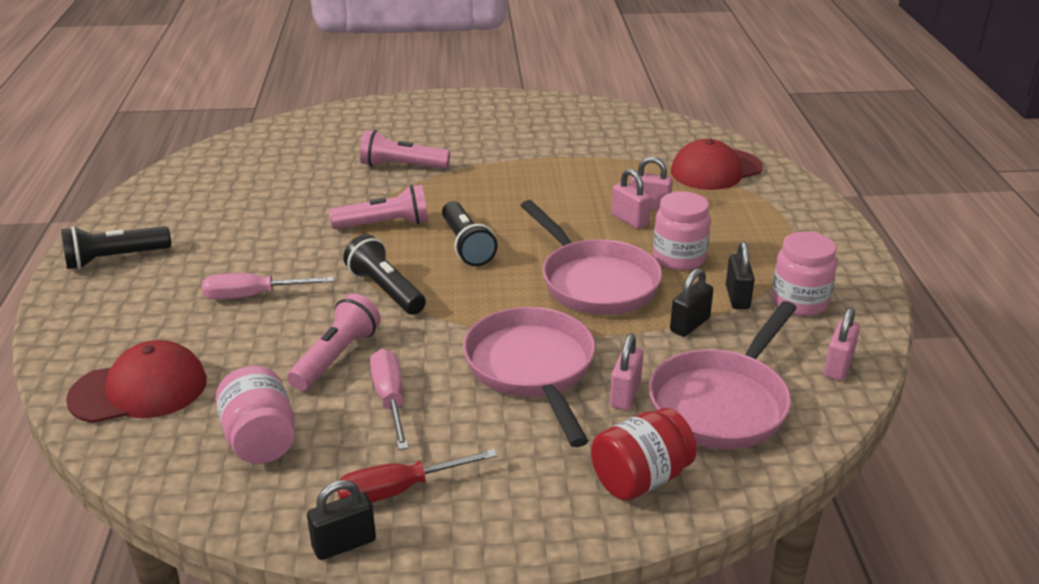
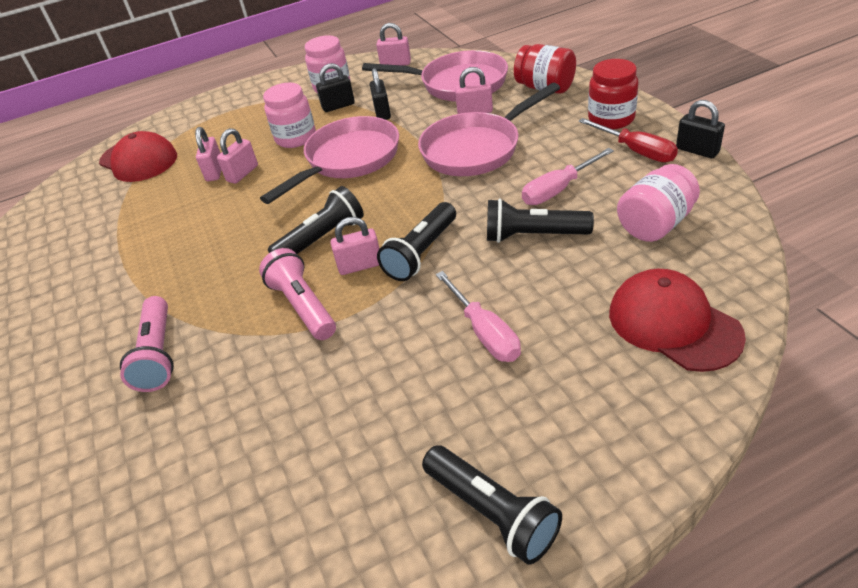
camera: 105 degrees left, 10 degrees up
pink flashlight [287,293,381,391] -> black flashlight [487,199,594,243]
black padlock [670,268,713,337] -> black padlock turned 60 degrees clockwise [370,68,391,120]
none -> pink padlock [331,217,380,275]
none -> red jar [588,59,639,129]

